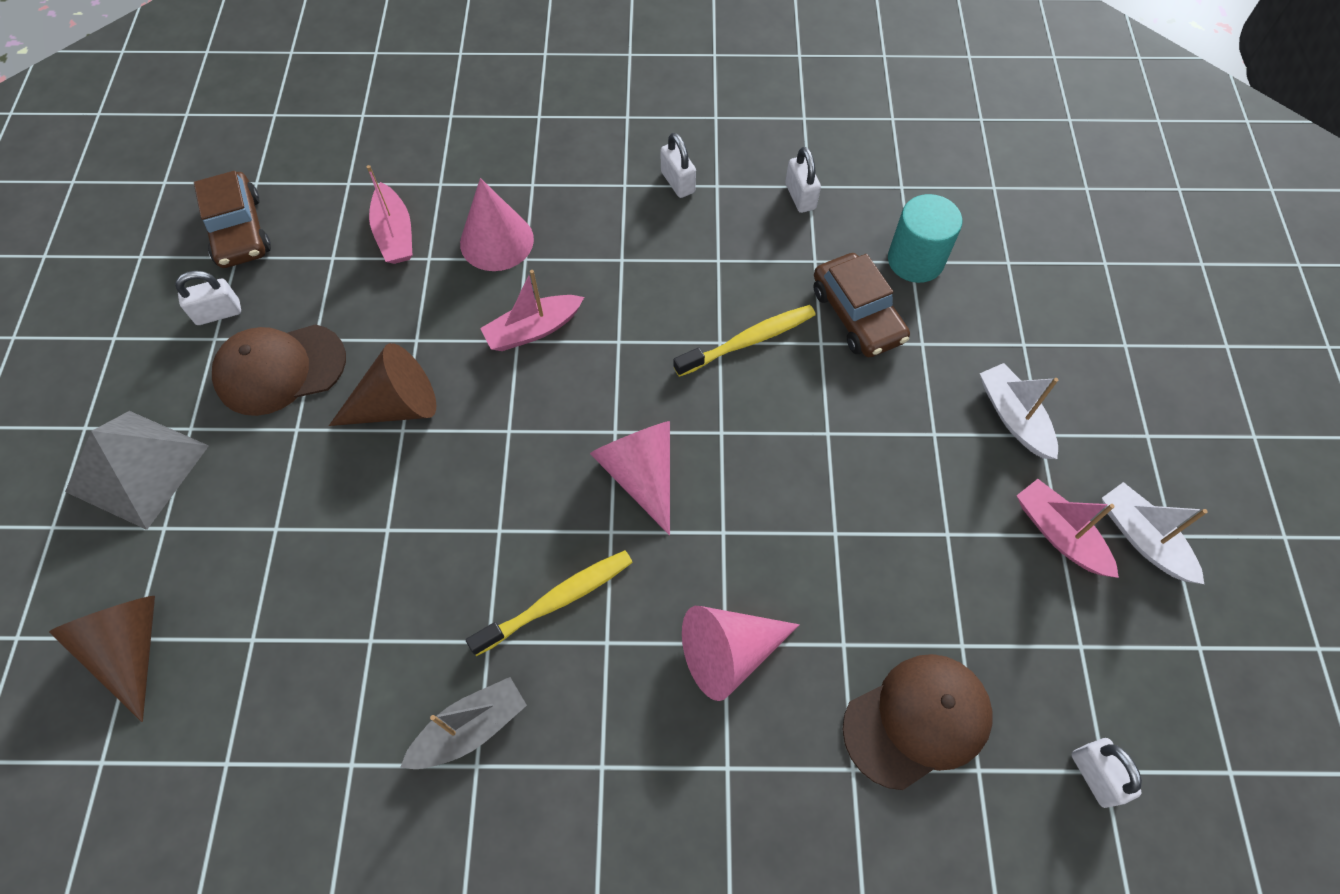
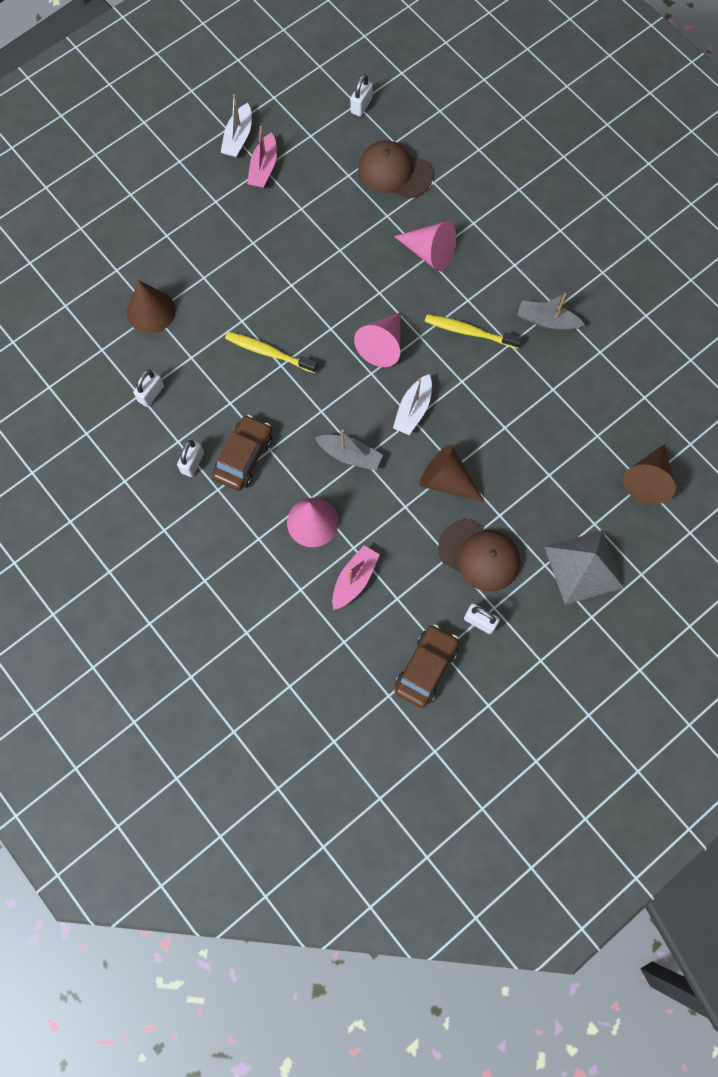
camera: 130 degrees left, 10 degrees up
pink boat [480,270,584,351] -> grey boat [315,430,383,471]
brown car [814,253,910,357] -> brown car moved to [212,415,272,491]
turquoise cylinder [888,194,962,283] -> brown cone [127,280,176,334]
white boat [980,363,1058,459] -> white boat moved to [393,374,432,435]

